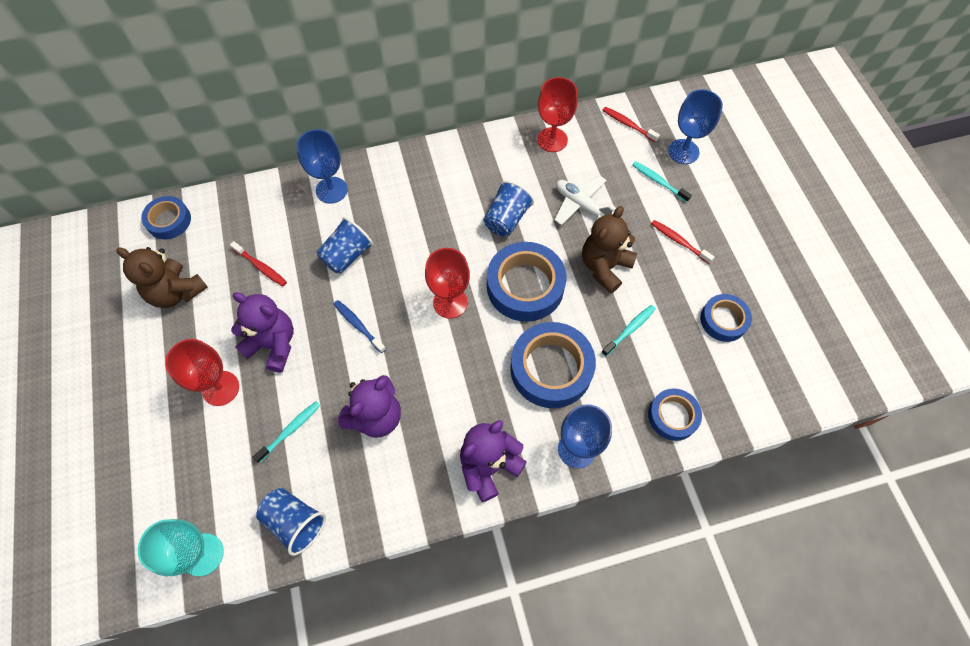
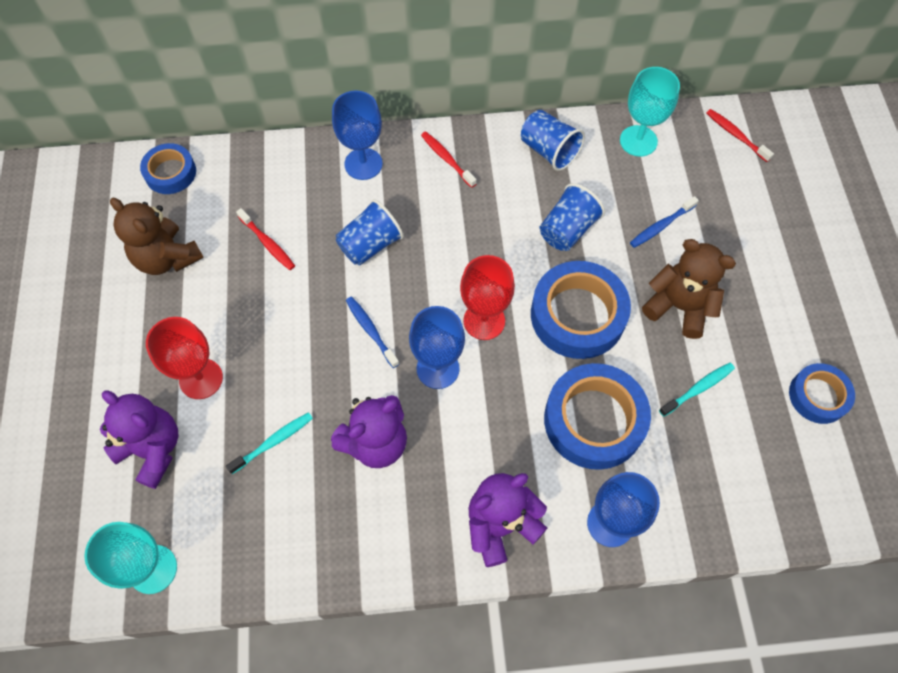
camera: 10 degrees right, 0 degrees up
purple teddy bear [231,292,294,373] -> purple teddy bear moved to [100,390,179,489]
blue cup [256,488,326,556] -> blue cup moved to [521,110,585,171]
red goblet [537,77,578,152] -> turquoise goblet [620,67,680,157]
white plane [555,175,616,225] -> blue toothbrush [630,196,699,248]
brown teddy bear [582,206,637,294] -> brown teddy bear turned 75 degrees clockwise [642,239,736,339]
turquoise toothbrush [632,161,692,202] -> none
blue tape [648,389,702,441] -> none
red toothbrush [651,220,714,264] -> red toothbrush moved to [421,132,477,188]
blue goblet [668,89,723,164] -> blue goblet moved to [409,306,465,389]

